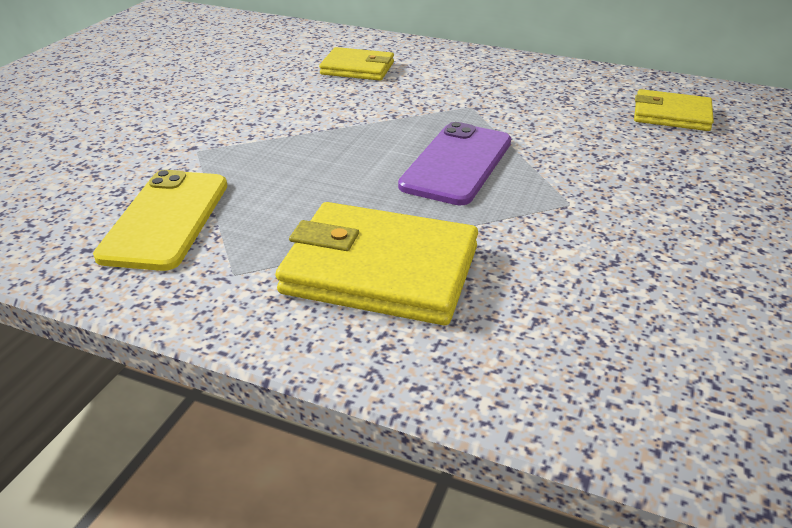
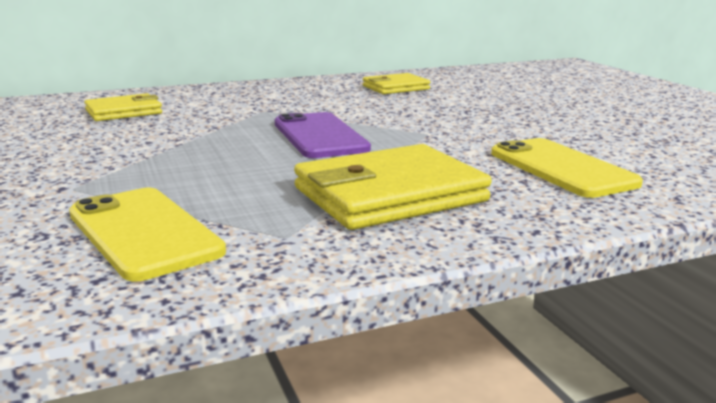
camera: 45 degrees left, 15 degrees down
none -> yellow phone [491,138,643,198]

